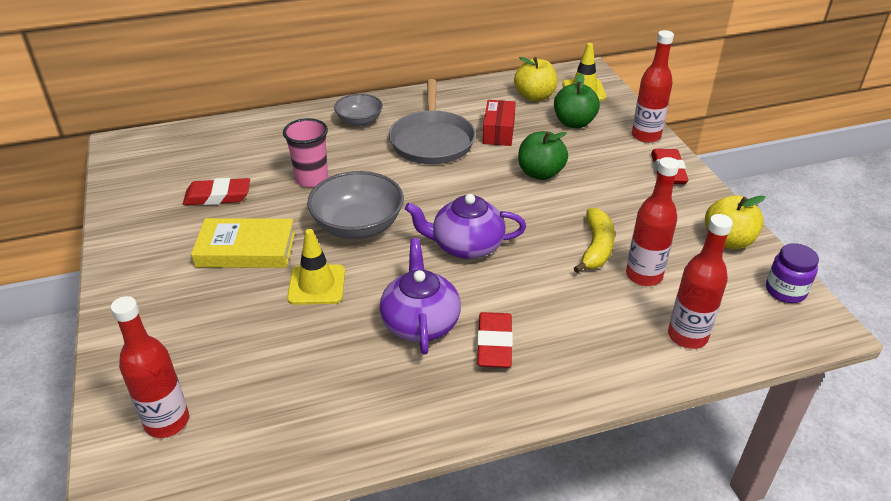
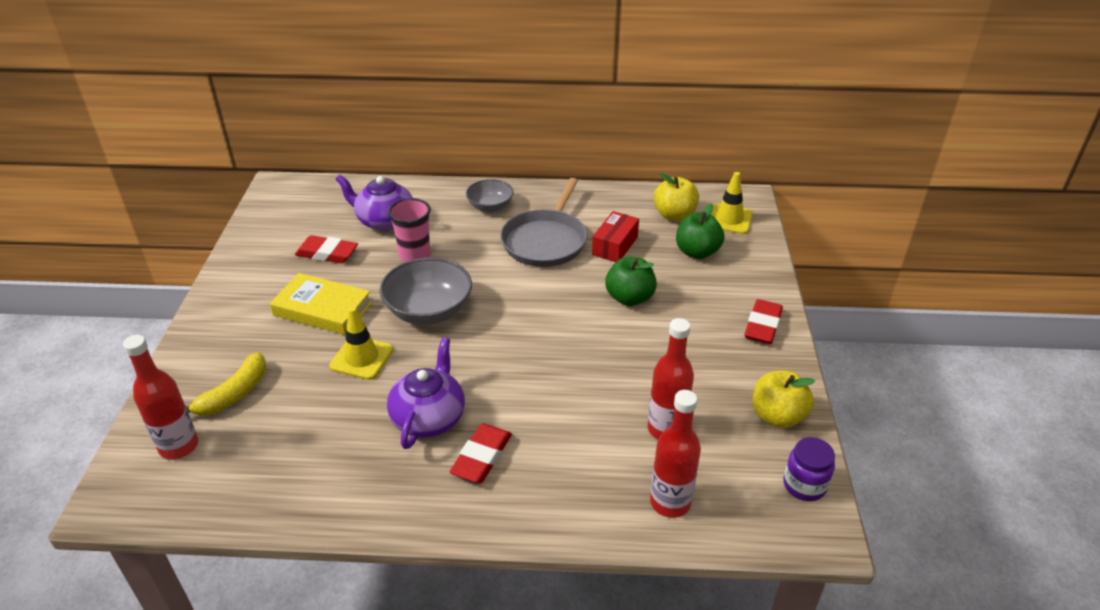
camera: 20 degrees right, 0 degrees up
purple teapot [405,194,526,259] -> purple teapot moved to [335,175,413,231]
yellow banana [574,208,615,273] -> yellow banana moved to [186,352,266,416]
red bottle [632,30,674,143] -> none

